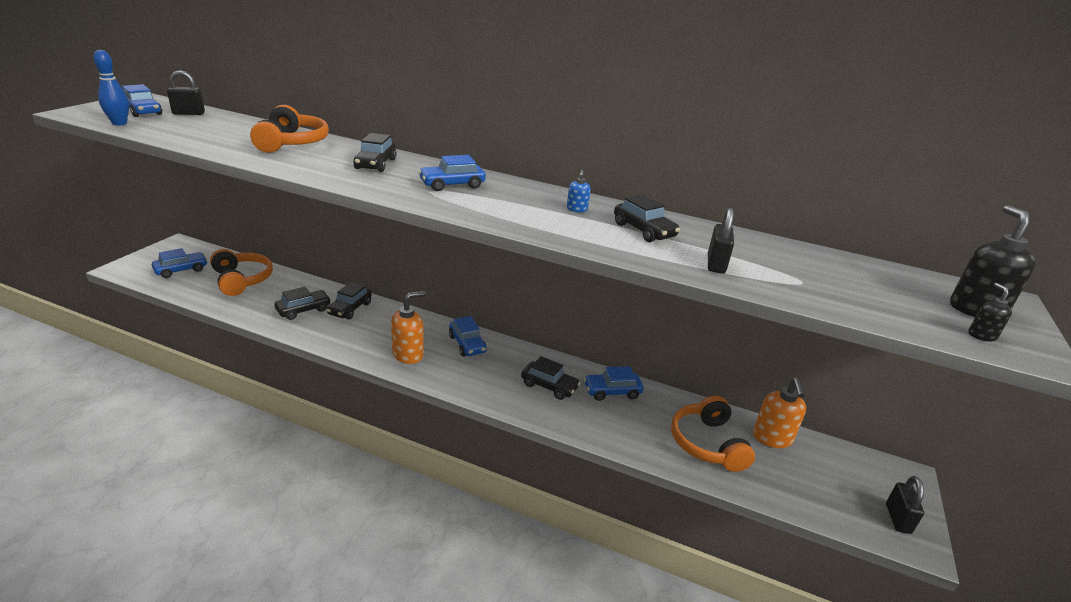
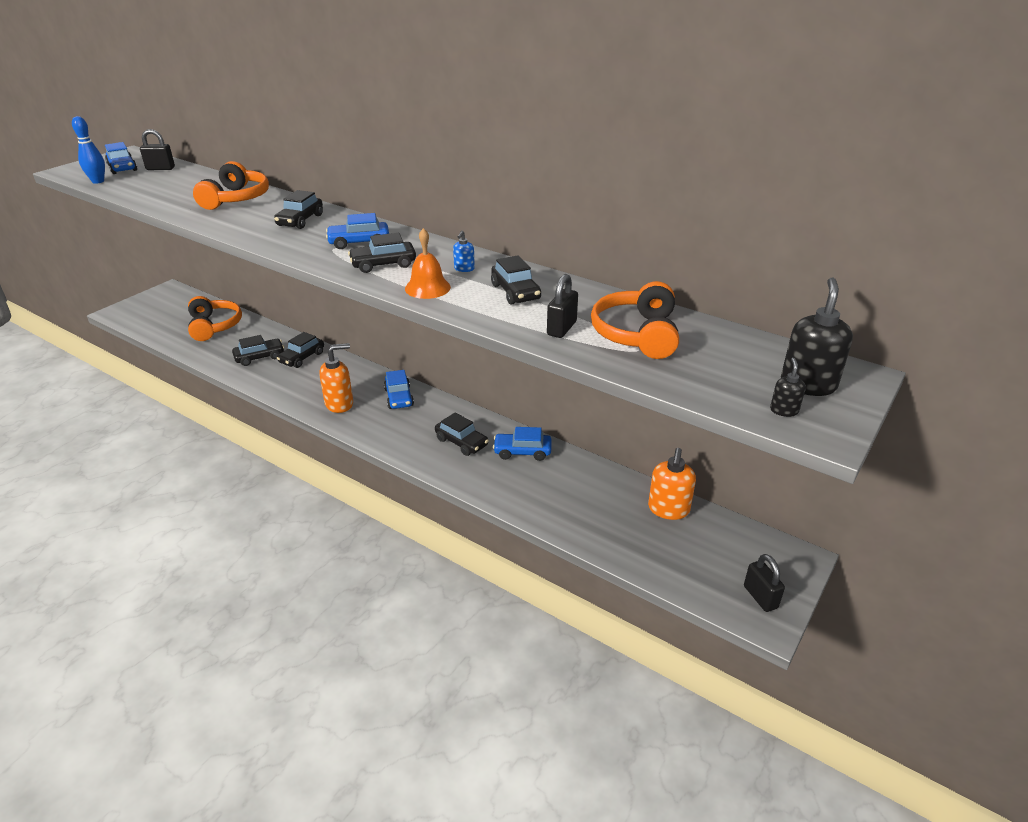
camera: 15 degrees right, 5 degrees up
blue car [152,248,208,278] -> none
orange headphones [671,395,755,472] -> orange headphones moved to [591,281,679,359]
black padlock [886,476,924,534] -> black padlock turned 45 degrees counterclockwise [744,554,785,612]
none -> black car [348,233,416,273]
none -> orange bell [405,228,451,299]

